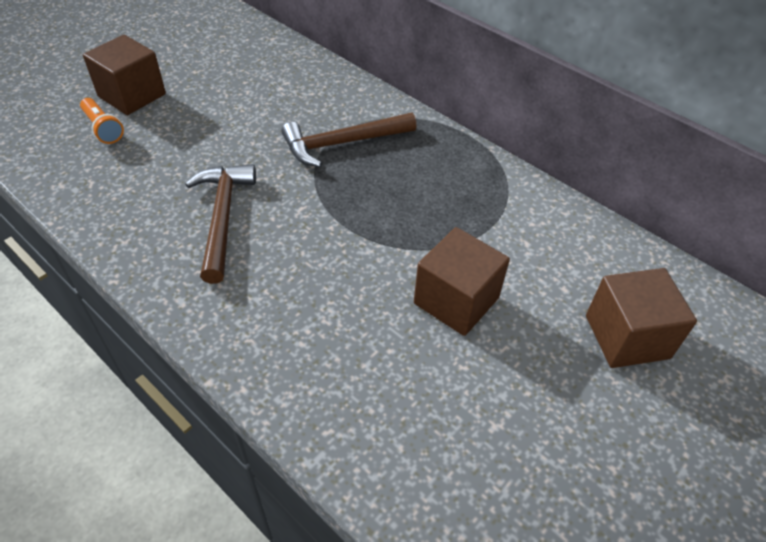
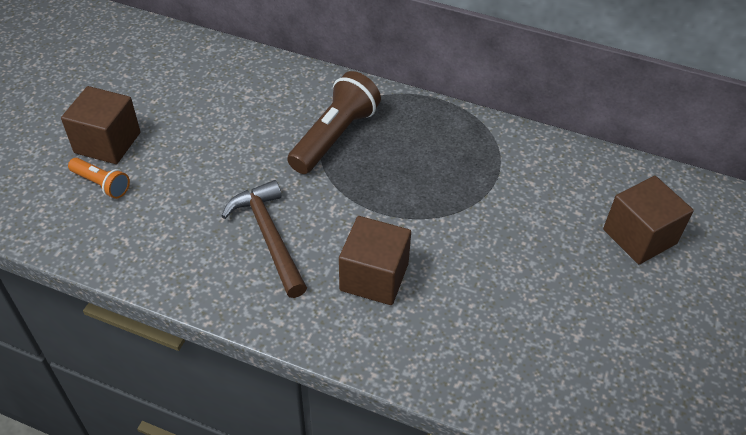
camera: 20 degrees left, 0 degrees up
brown hammer [281,113,416,167] -> brown flashlight [287,71,381,174]
brown cube [414,227,510,336] -> brown cube moved to [339,216,411,305]

